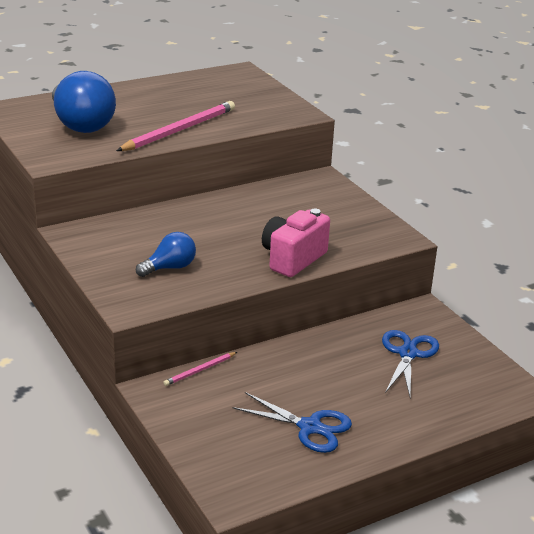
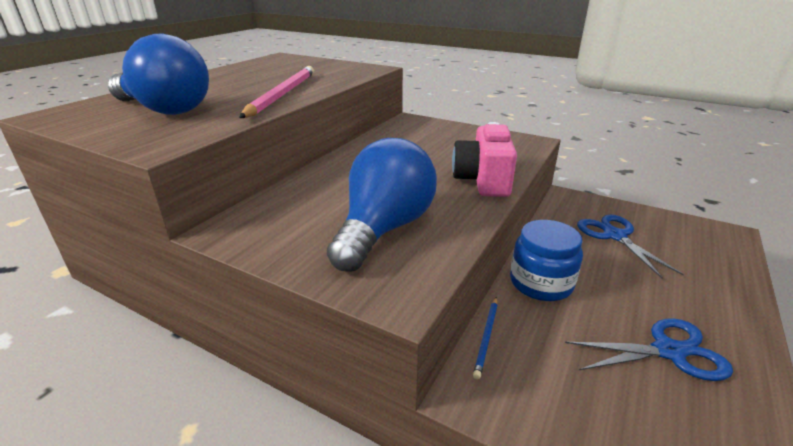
camera: 30 degrees left, 0 degrees up
blue light bulb [136,232,196,277] -> blue light bulb [327,138,437,272], size x1.86
pink pencil [163,352,237,386] -> blue pencil [473,297,498,379]
none -> blue jar [510,220,583,301]

